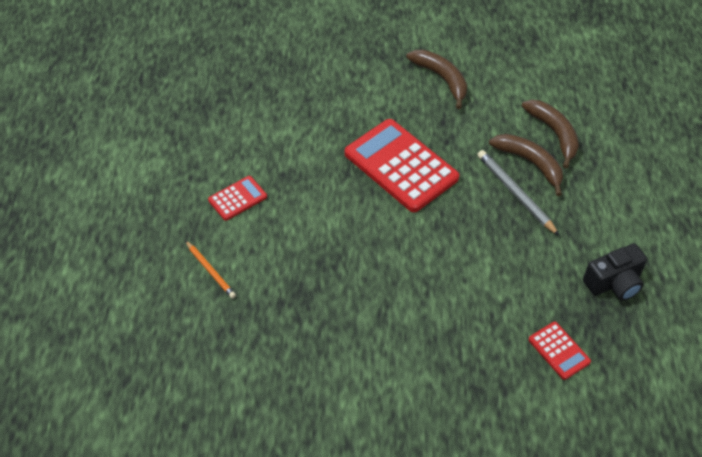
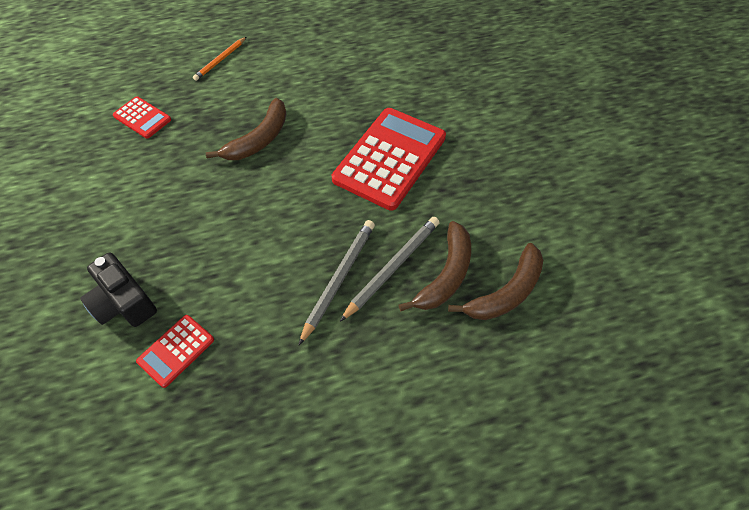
camera: 75 degrees right, 5 degrees up
red calculator [208,176,267,221] -> red calculator moved to [113,96,171,139]
brown banana [406,50,467,109] -> brown banana moved to [206,98,287,160]
black camera [583,243,647,301] -> black camera moved to [80,253,157,327]
none -> grey pencil [299,220,375,345]

